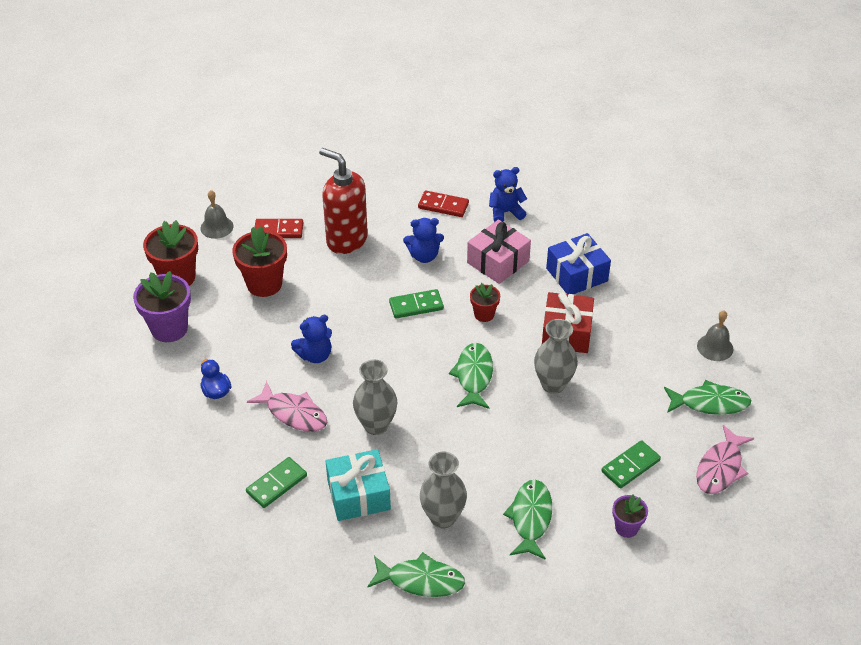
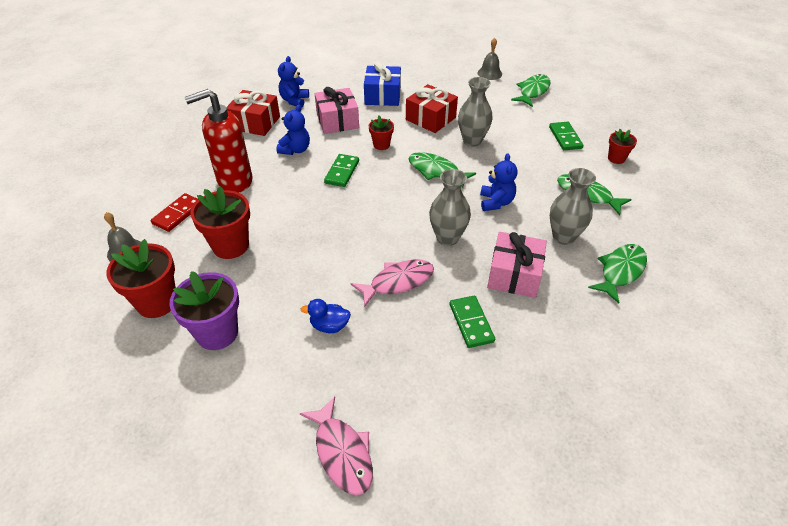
camera: 60 degrees left, 0 degrees up
blue teddy bear [291,315,332,363] -> blue teddy bear moved to [480,153,518,211]
turquoise gift [326,449,391,521] -> pink gift [487,232,547,298]
red domino [418,191,469,217] -> red gift [226,90,280,136]
purple flower pot [612,494,648,538] -> red flower pot [608,129,637,164]
pink fish [696,425,754,494] -> pink fish moved to [300,397,373,495]

